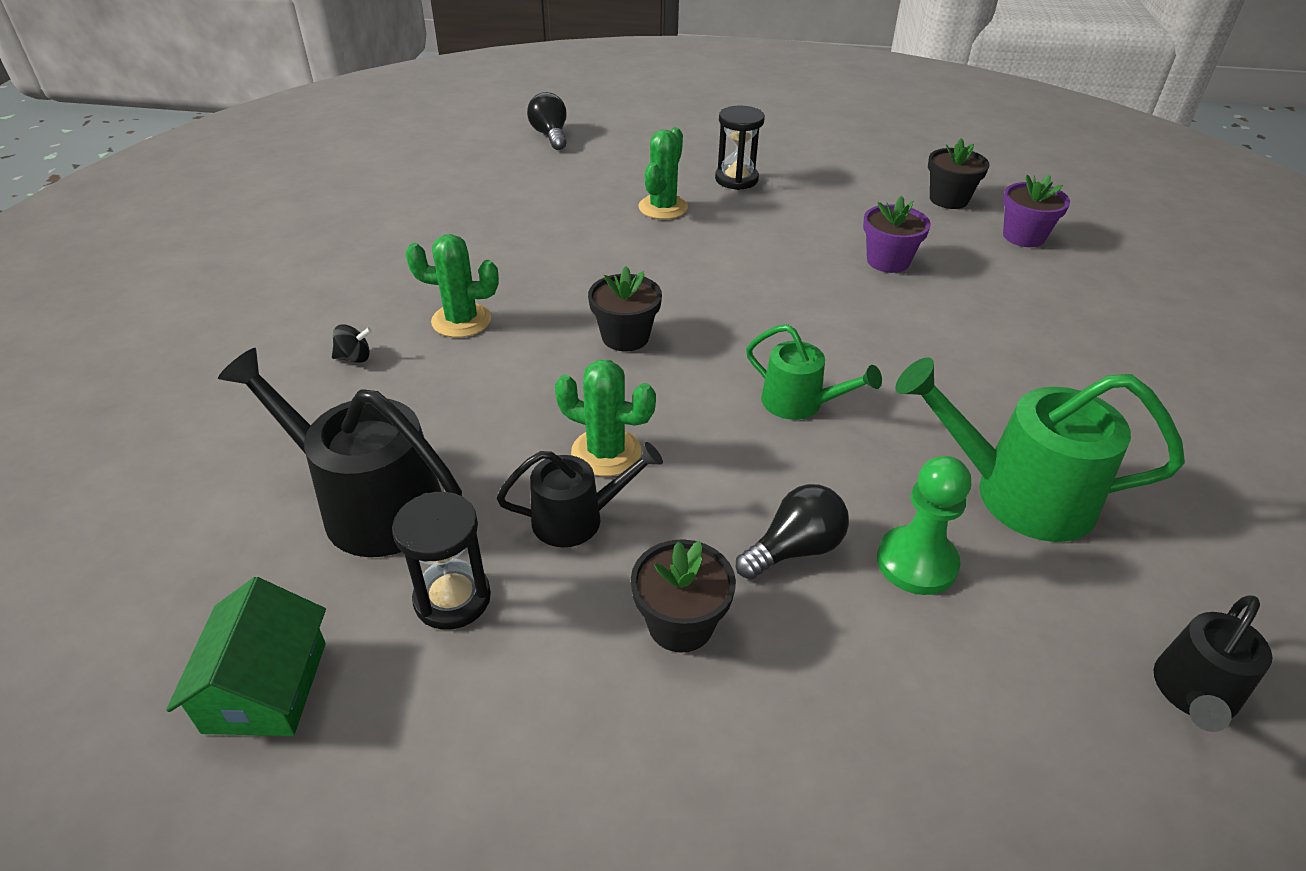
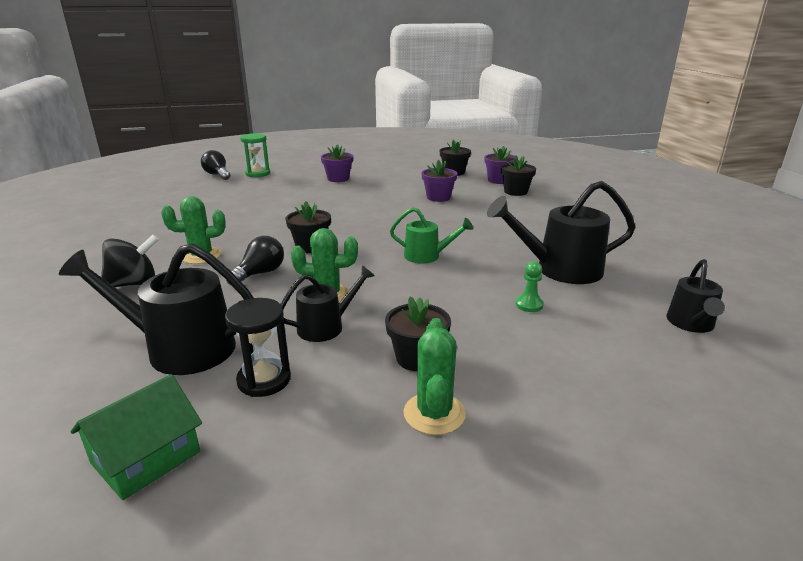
camera: 20 degrees left, 15 degrees down
green house [166,577,326,736] -> green house turned 60 degrees clockwise [70,374,202,500]
black spinning top [332,324,372,363] -> black spinning top [101,234,159,287], size x1.98
green cactus [639,127,688,219] -> green cactus moved to [403,318,466,435]
black hourglass [715,105,765,190] -> purple flower pot [321,145,353,182]
black light bulb [736,484,849,579] -> black light bulb moved to [226,236,284,285]
green pawn [877,456,971,595] -> green pawn [516,261,543,312], size x0.59
green watering can [895,357,1185,542] -> black watering can [487,181,635,284]
none -> green hourglass [240,133,270,177]
none -> black flower pot [501,155,536,196]

